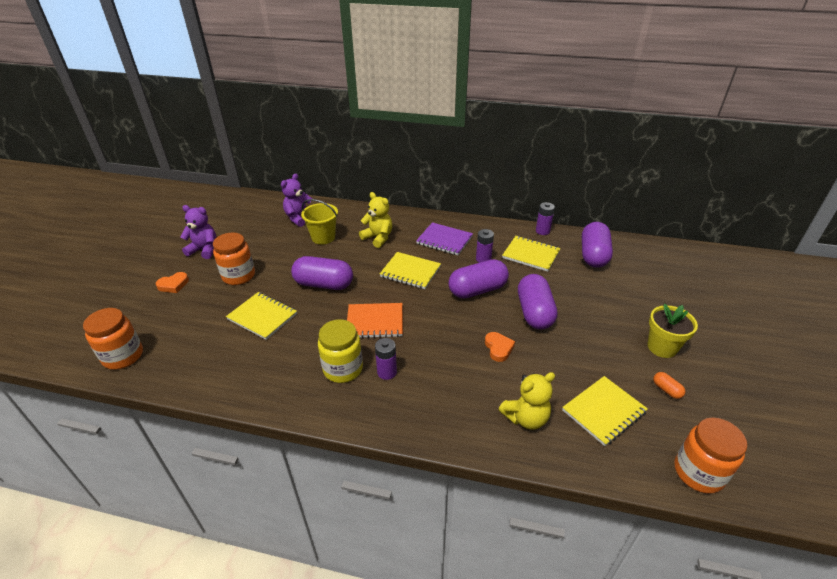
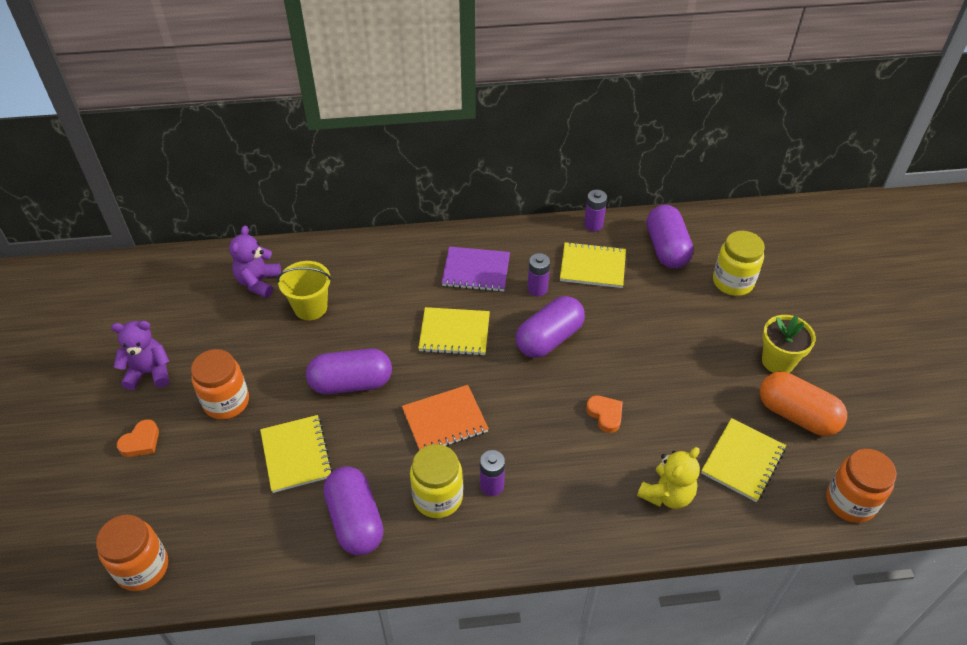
camera: 20 degrees left, 10 degrees up
yellow notebook [226,292,297,340] -> yellow notebook turned 60 degrees clockwise [260,415,333,493]
yellow teddy bear [359,192,392,248] -> none
purple capsule [518,274,558,329] -> purple capsule moved to [324,466,384,556]
orange capsule [653,372,685,399] -> orange capsule [760,372,847,436], size x2.38
none -> yellow jar [713,231,765,296]

